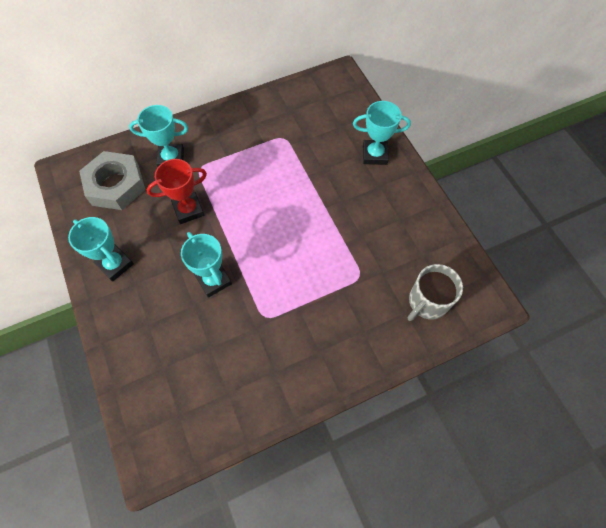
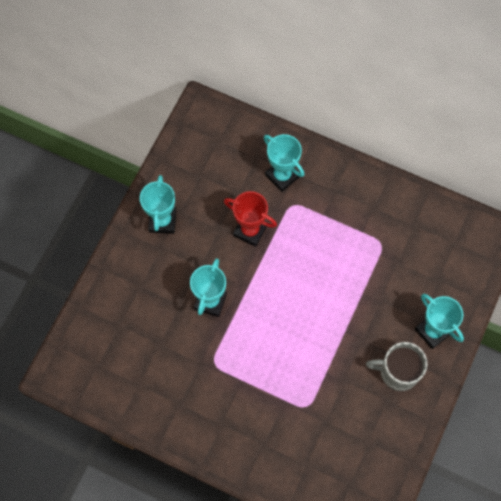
camera: 50 degrees right, 5 degrees up
grey nut [79,151,145,210] -> none
grey mug [408,264,463,321] -> grey mug moved to [366,342,427,391]

